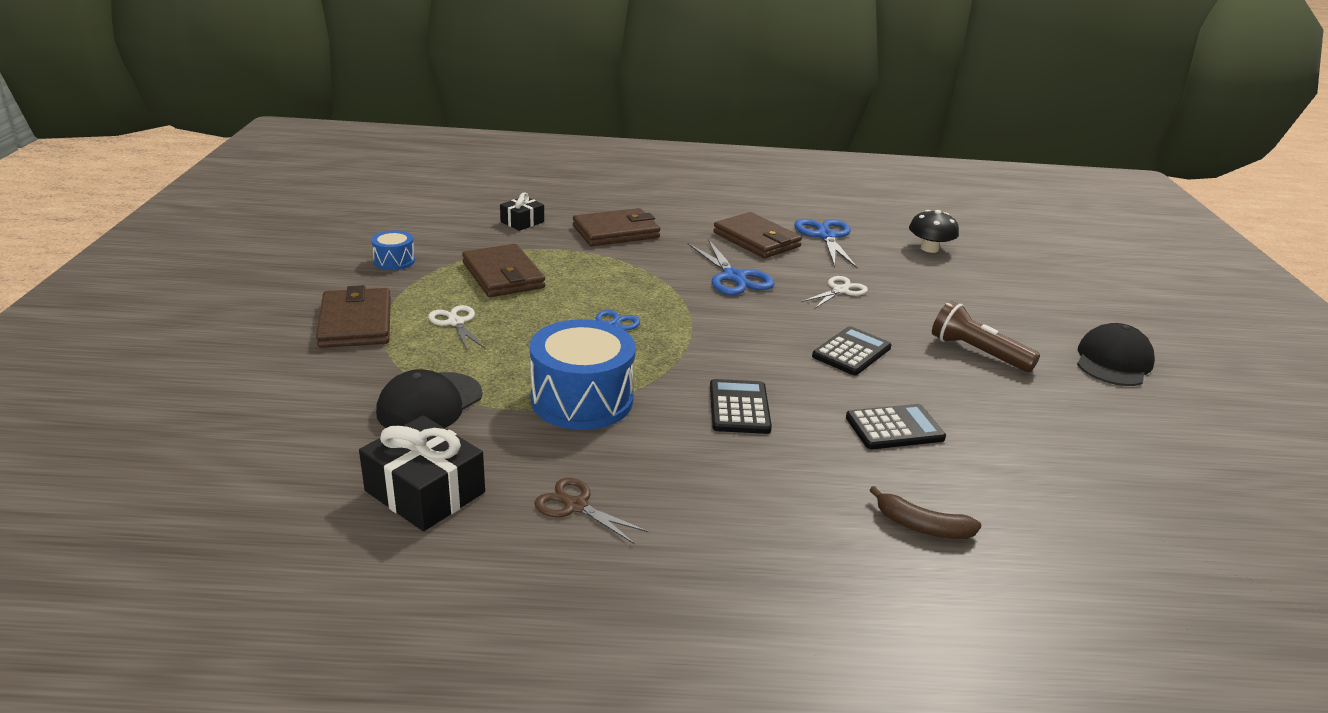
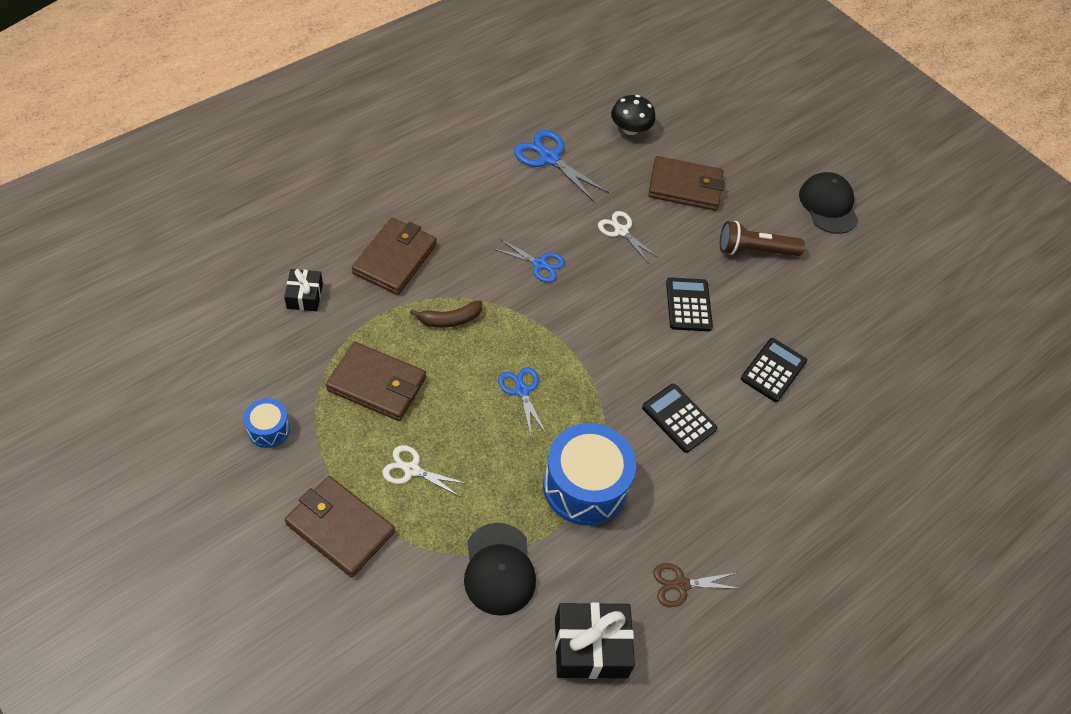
camera: 45 degrees left, 25 degrees up
blue scissors [688,239,775,295] -> blue scissors [494,238,565,282], size x0.64
brown wallet [713,212,802,258] -> brown wallet moved to [648,156,725,211]
white scissors [801,276,868,309] -> white scissors turned 45 degrees counterclockwise [598,211,659,264]
brown banana [870,486,982,539] -> brown banana moved to [410,300,482,328]

